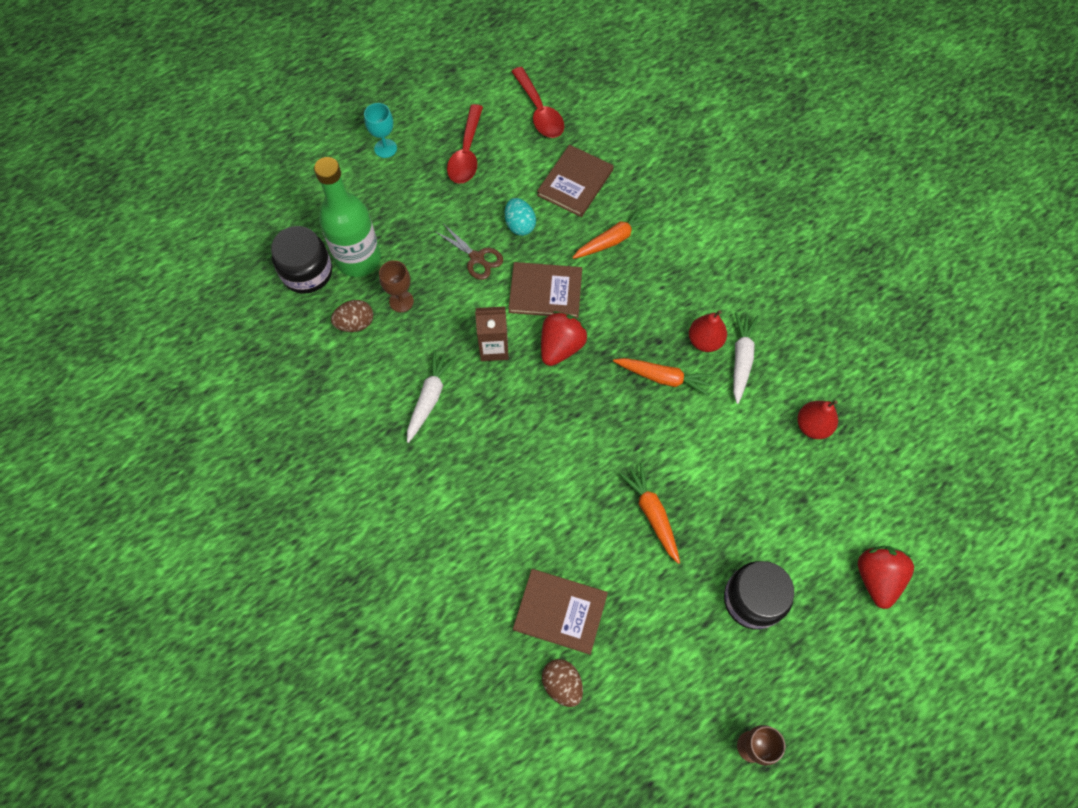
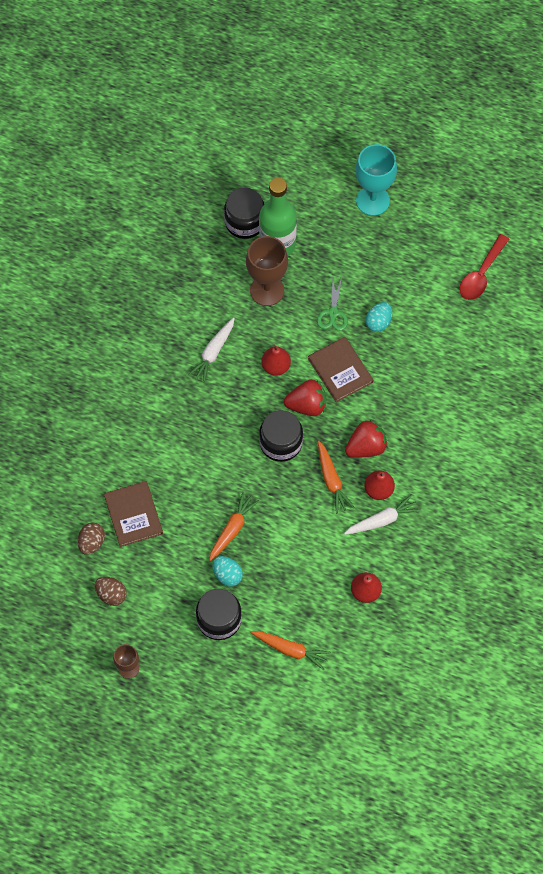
camera: 55 degrees right, 0 degrees up
brown egg [331,300,373,332] -> brown egg moved to [94,577,127,606]
turquoise goblet [364,103,397,158] -> turquoise goblet [355,144,397,216], size x1.79
brown goblet [379,260,414,312] -> brown goblet [246,236,288,306], size x1.79
white carrot [407,350,457,443] -> white carrot turned 135 degrees clockwise [188,318,234,383]
brown scissors [436,225,503,280] -> green scissors [317,277,348,331]
red spoon [447,104,483,183] -> none
brown carton [475,306,509,361] -> red pear [261,345,291,376]
brown book [537,145,614,217] -> none
orange carrot [572,206,657,259] -> orange carrot moved to [251,631,331,670]
red strawberry [858,546,914,609] -> red strawberry moved to [345,420,388,458]
none -> turquoise egg [213,556,243,587]
none -> black jar [259,410,303,462]

